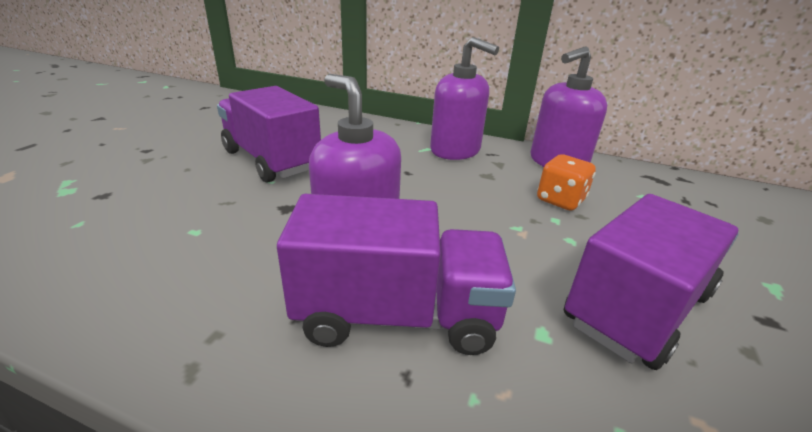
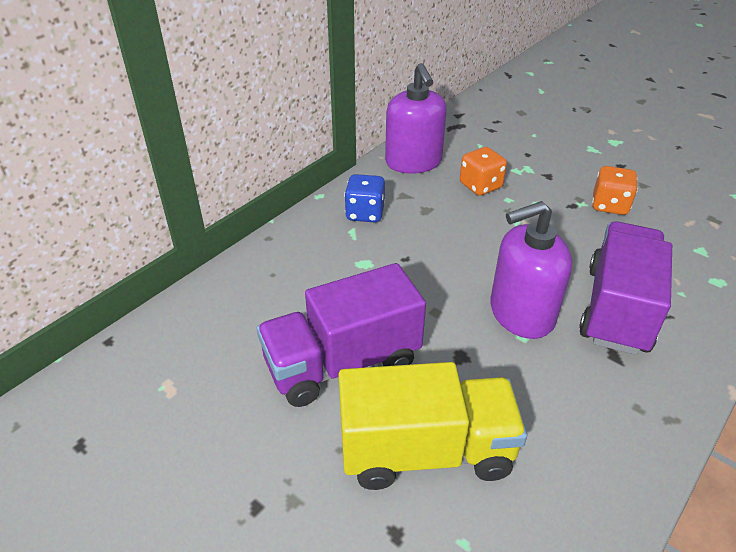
camera: 70 degrees left, 10 degrees up
purple soap dispenser [430,37,499,160] -> blue dice [344,174,385,222]
purple truck [564,194,739,370] -> orange dice [592,166,638,215]
none -> yellow truck [339,362,527,490]

